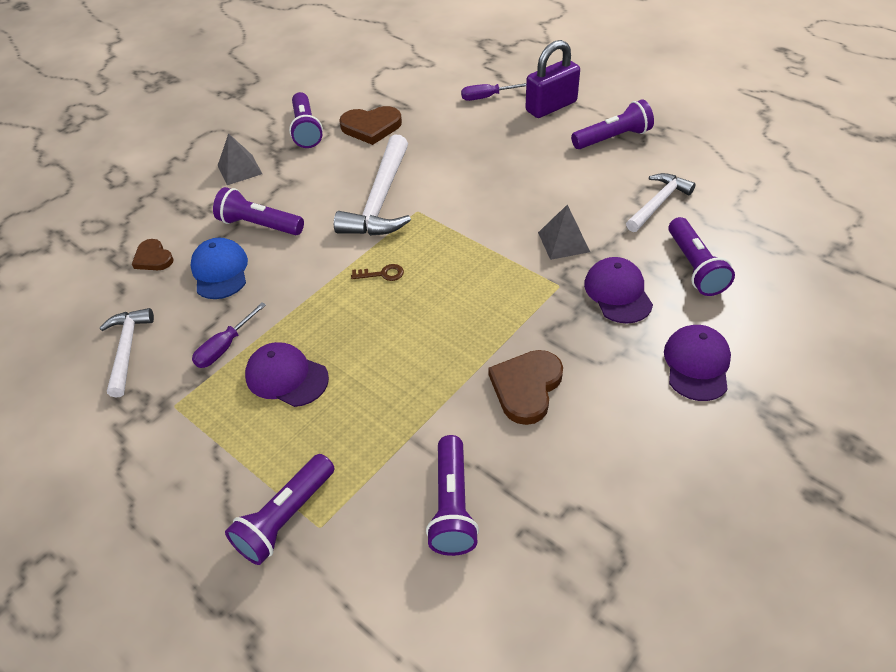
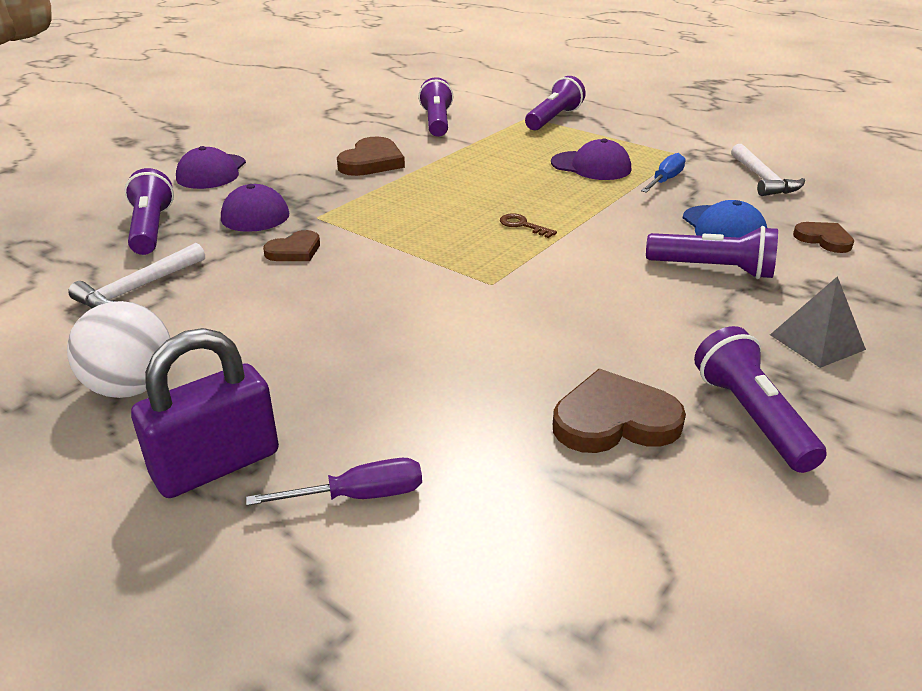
camera: 175 degrees right, 15 degrees down
purple screwdriver [192,303,266,368] -> blue screwdriver [641,153,686,193]
white hammer [334,134,411,236] -> none
brown key [351,264,404,281] -> brown key turned 45 degrees clockwise [500,213,557,238]
grey pyramid [538,204,590,260] -> brown heart [263,230,320,261]
purple flashlight [571,99,654,149] -> white ball [67,301,170,398]

